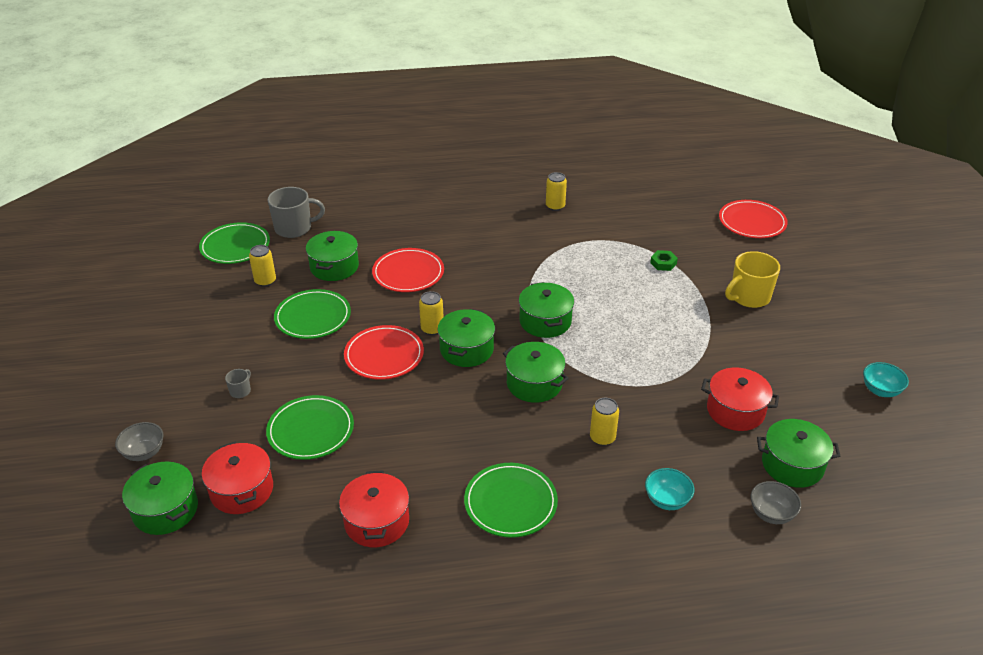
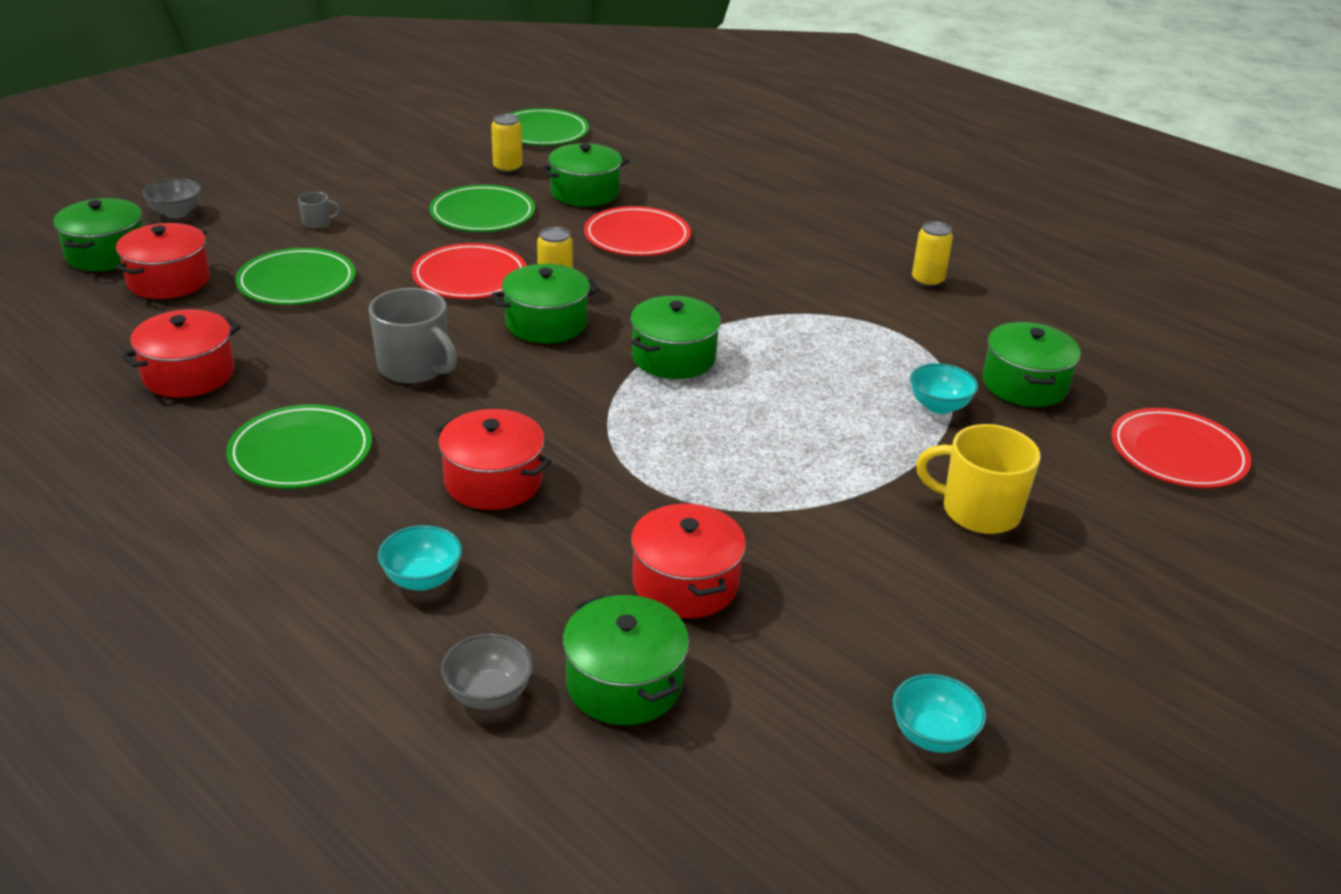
camera: 50 degrees right, 5 degrees down
grey mug [267,187,325,238] -> grey mug moved to [369,288,457,383]
green pot [503,342,569,403] -> green pot moved to [983,322,1081,407]
yellow can [590,398,619,446] -> red pot [434,409,552,510]
green nut [650,250,678,271] -> turquoise bowl [910,363,978,414]

